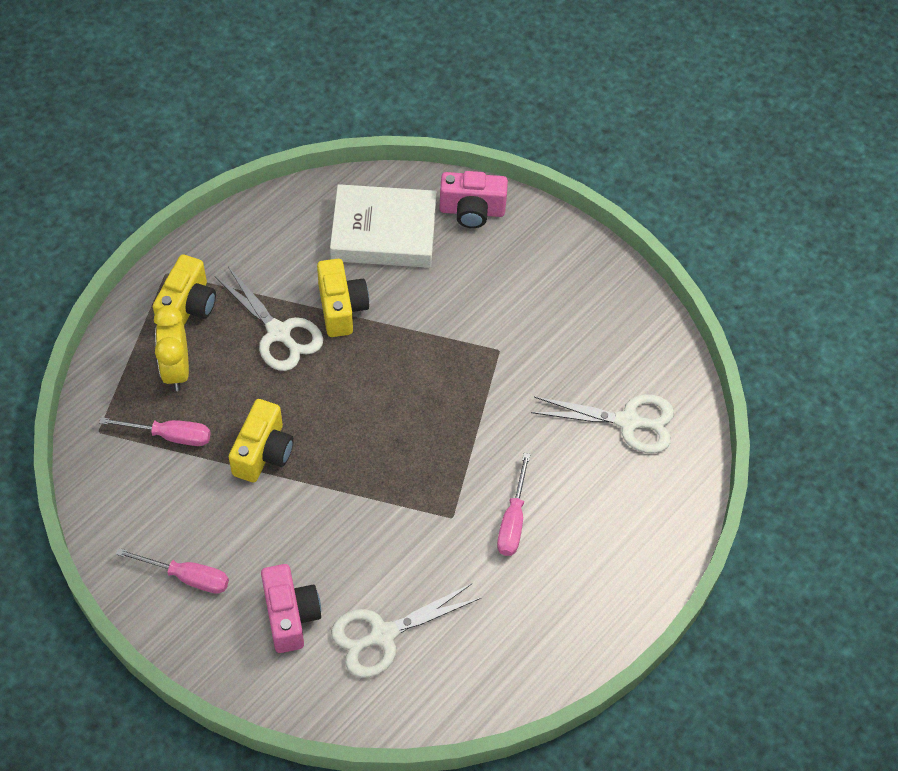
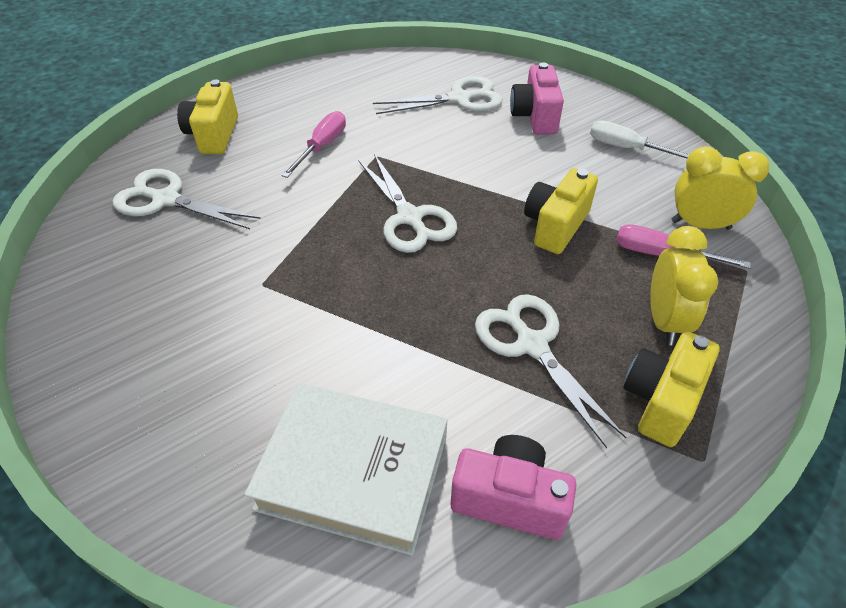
camera: 165 degrees left, 10 degrees down
pink screwdriver [116,548,229,594] -> white screwdriver [590,120,689,158]
yellow camera [317,259,369,337] -> yellow camera moved to [177,80,238,154]
pink camera [439,171,508,228] -> pink camera moved to [451,435,577,540]
none -> white scissors [358,154,457,253]
none -> yellow clock [672,146,769,230]

